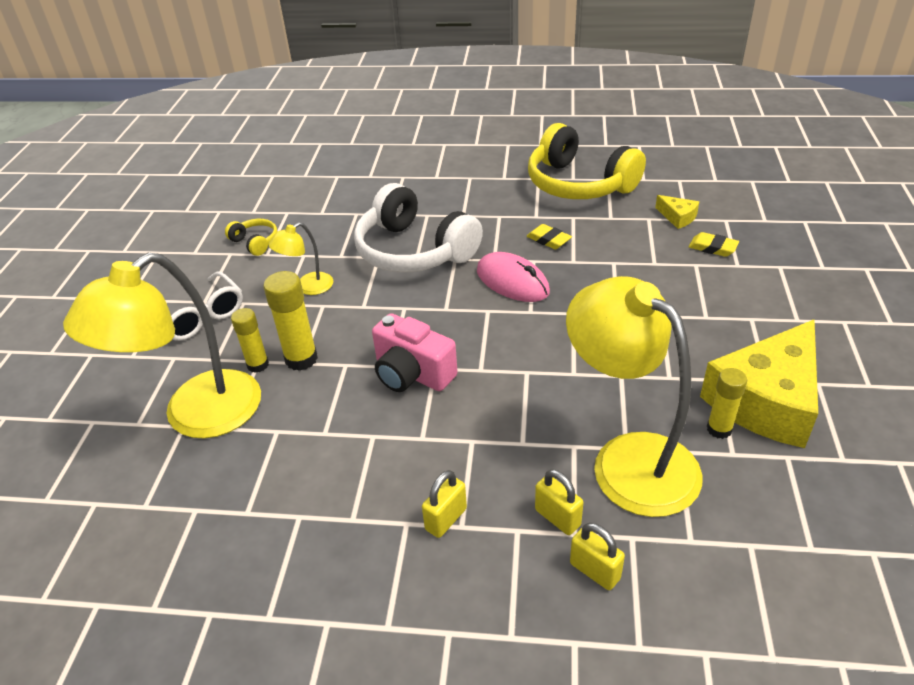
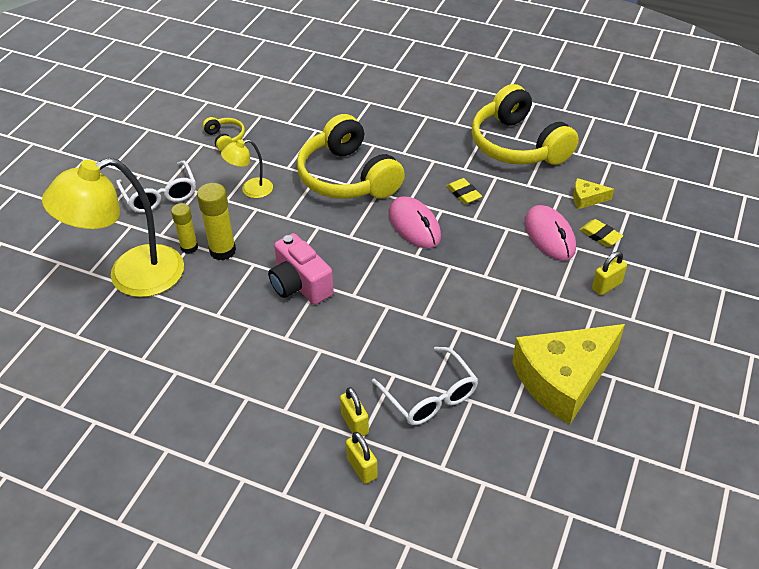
camera: 15 degrees right, 5 degrees up
white headphones [354,183,483,272] -> yellow headphones [297,114,405,199]
yellow padlock [422,470,467,538] -> yellow padlock moved to [592,251,627,295]
yellow lamp [566,276,702,517] -> white glasses [372,347,478,425]
yellow cheese [655,195,699,229] -> yellow cheese turned 120 degrees clockwise [573,178,614,209]
yellow glue stick [707,368,747,439] -> none
none -> pink mouse [525,205,576,260]

